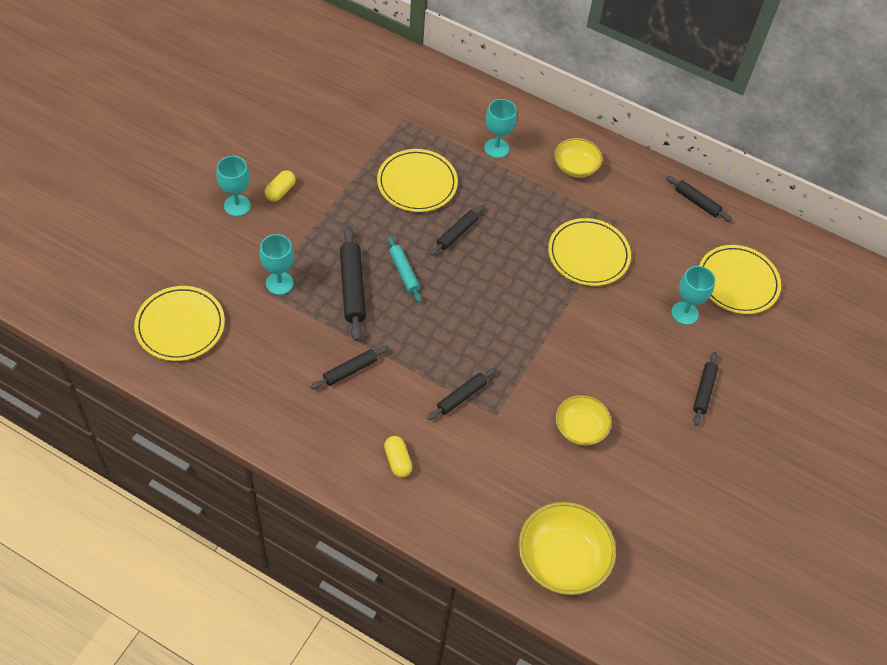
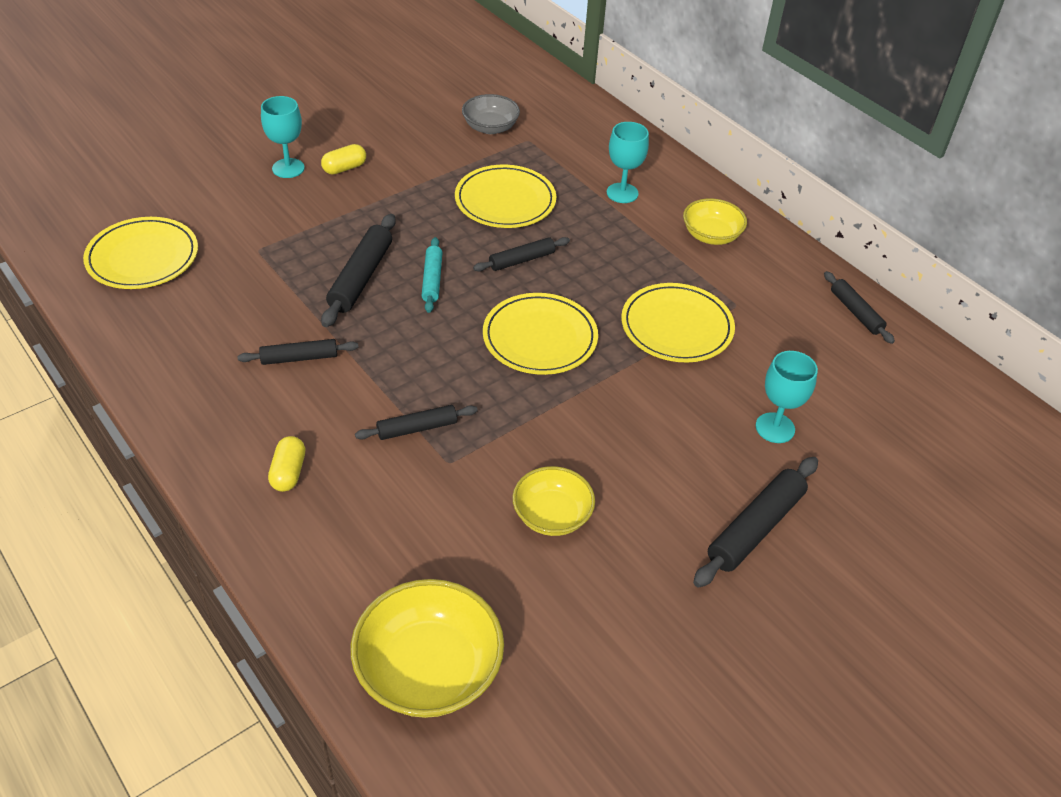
camera: 25 degrees right, 10 degrees down
turquoise goblet [260,234,294,295] -> none
black rolling pin [693,352,718,425] -> black rolling pin [693,457,818,588], size x1.58
yellow plate [699,245,781,314] -> yellow plate moved to [483,293,598,375]
none -> grey bowl [462,94,520,134]

